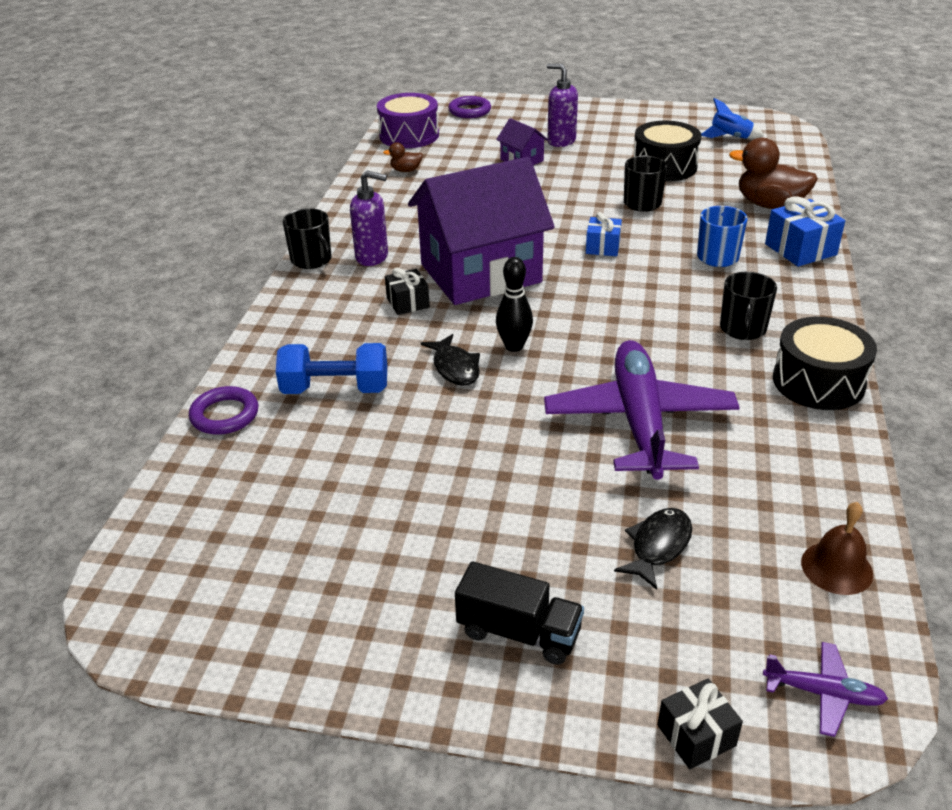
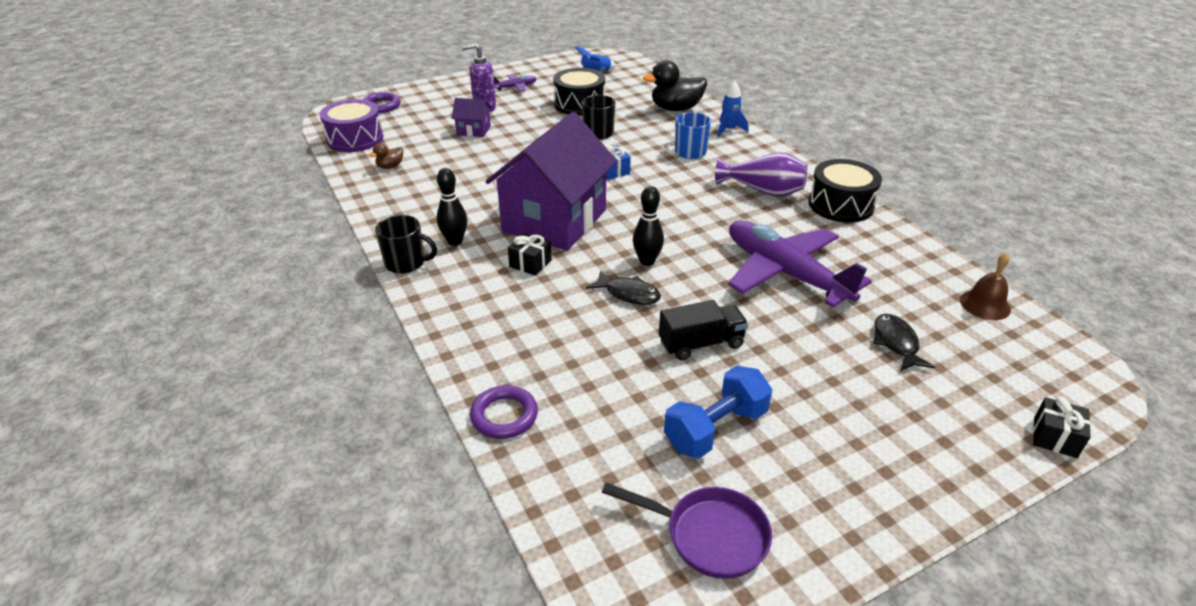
camera: 40 degrees left, 0 degrees up
blue dumbbell [276,343,387,394] -> blue dumbbell moved to [664,366,772,458]
purple soap dispenser [350,171,388,266] -> black bowling pin [437,168,467,246]
black truck [455,561,584,665] -> black truck moved to [659,300,748,360]
black mug [720,272,777,340] -> purple vase [715,153,807,197]
brown duck [729,138,818,209] -> black duck [643,60,707,111]
purple plane [763,642,888,737] -> purple plane moved to [494,74,536,92]
blue gift [765,196,845,267] -> blue rocket [717,80,748,137]
none -> purple pan [602,482,772,579]

